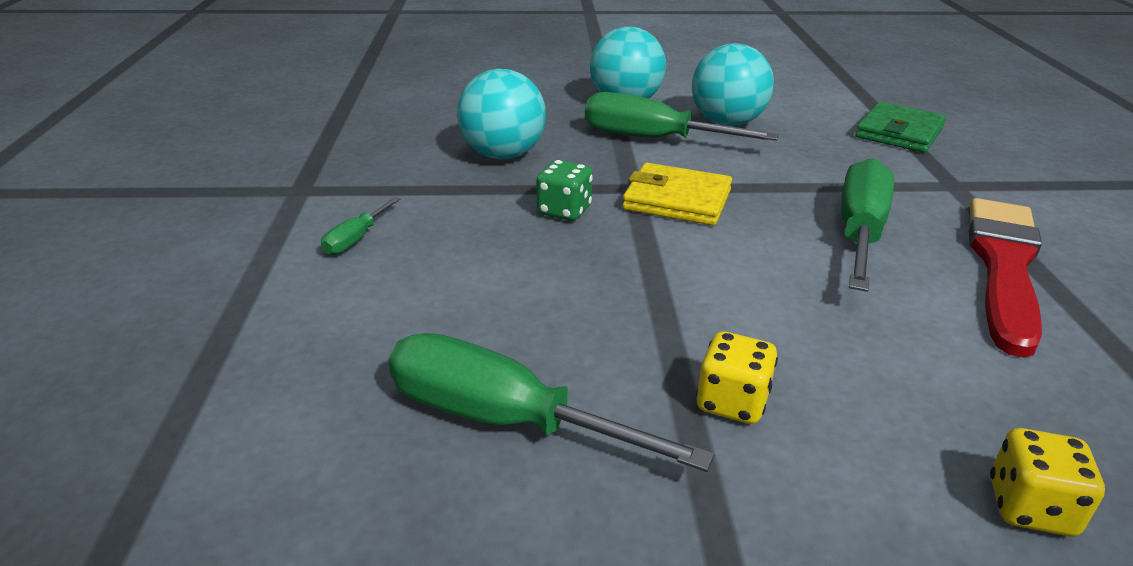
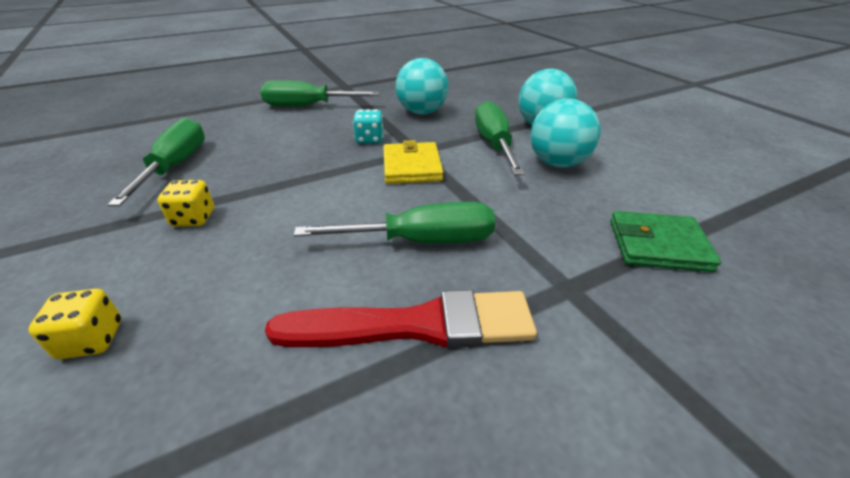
camera: 65 degrees right, 5 degrees up
green screwdriver [321,197,401,255] -> green screwdriver [261,80,380,107], size x2.12
green dice [537,160,593,221] -> turquoise dice [353,109,383,144]

